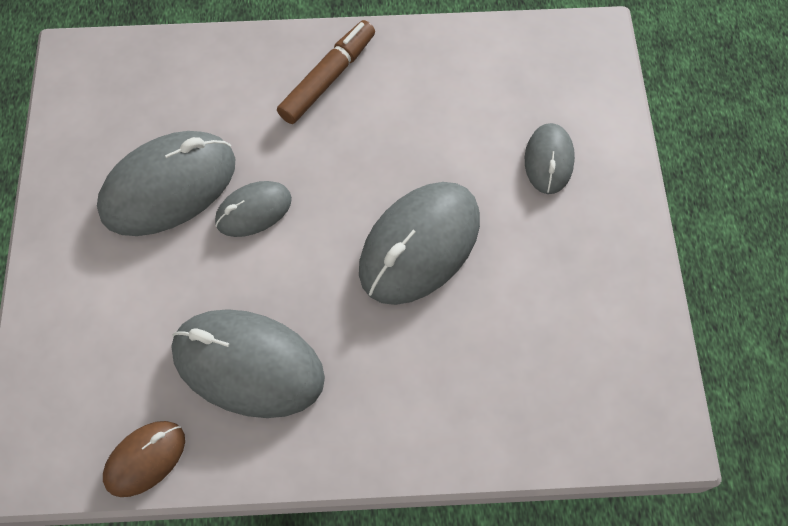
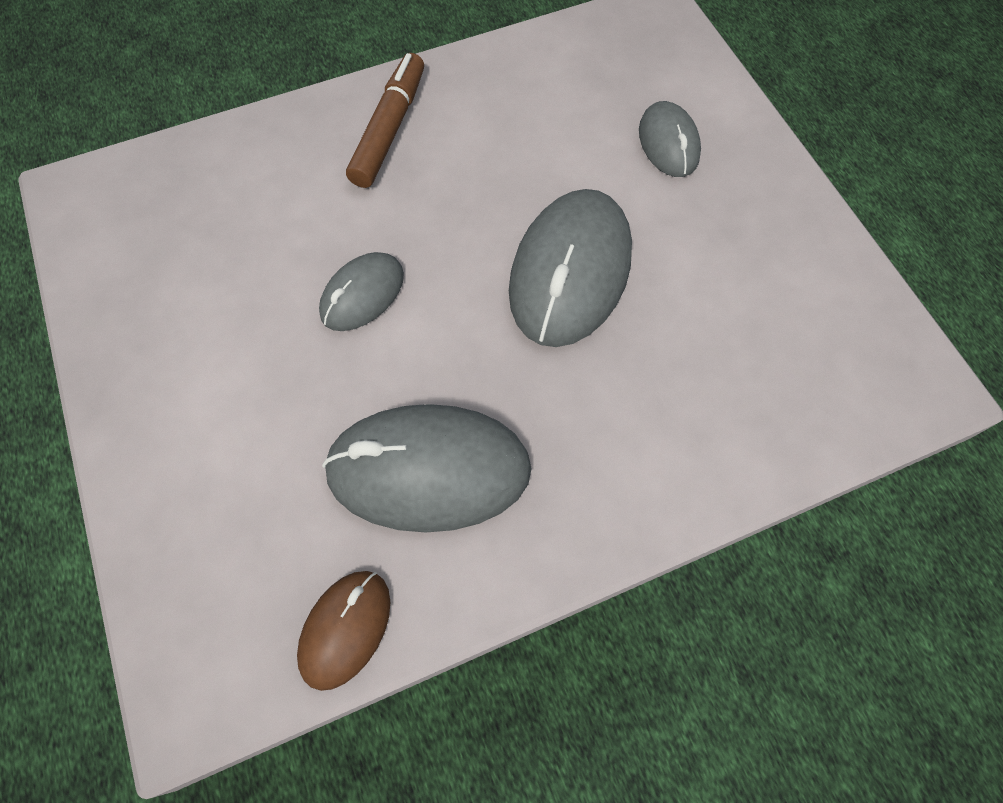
camera: 20 degrees left, 0 degrees up
grey mouse [97,131,236,236] -> none

